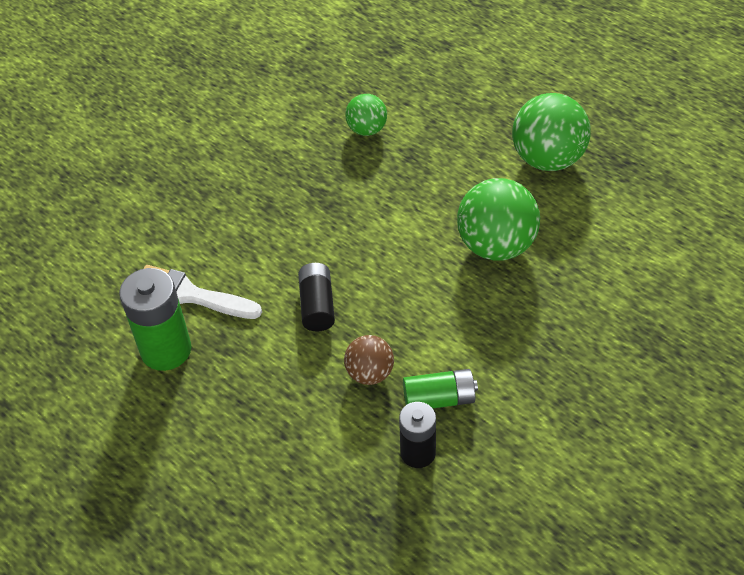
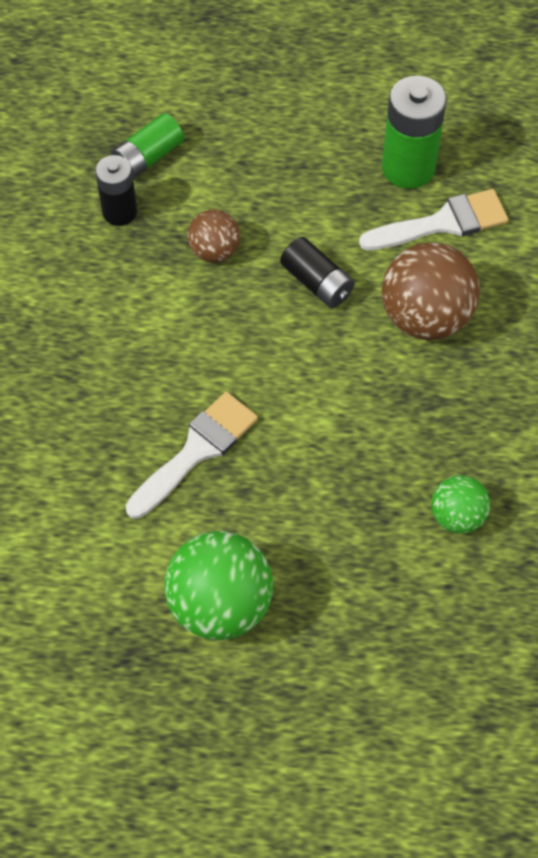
camera: 140 degrees right, 10 degrees up
green battery [403,369,478,408] -> green battery moved to [111,113,184,179]
green ball [457,178,540,261] -> white brush [126,392,258,519]
none -> brown ball [382,242,480,340]

